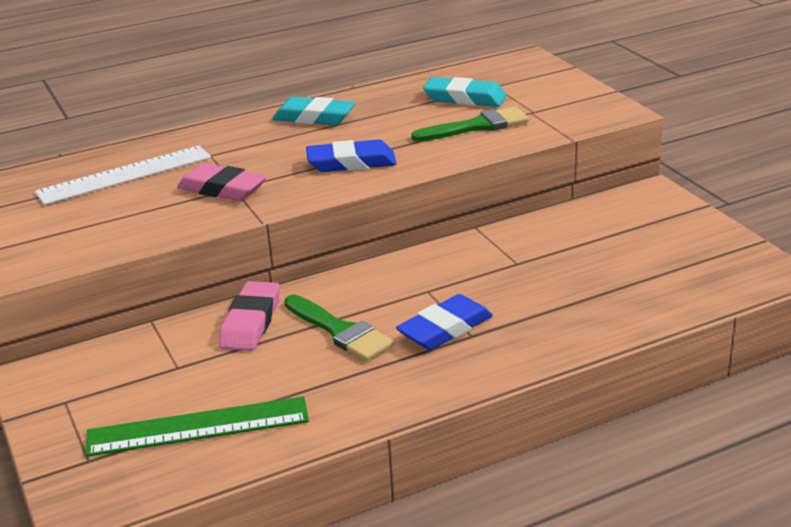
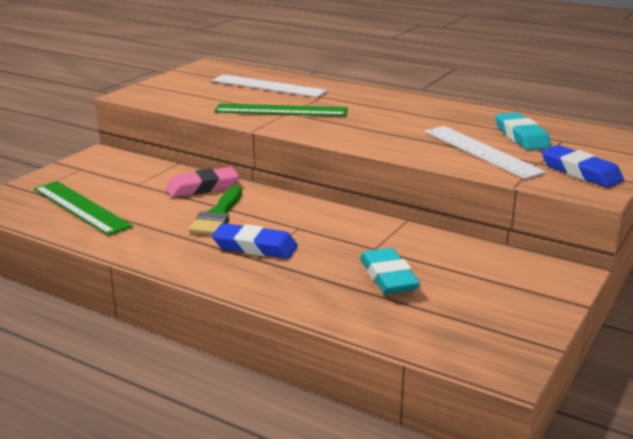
camera: 55 degrees right, 5 degrees down
pink eraser [177,163,267,201] -> green ruler [214,103,348,116]
turquoise eraser [272,97,356,125] -> turquoise eraser moved to [360,248,420,294]
blue eraser [306,139,397,172] -> blue eraser moved to [541,145,624,188]
green brush [411,106,529,142] -> white ruler [424,126,546,179]

